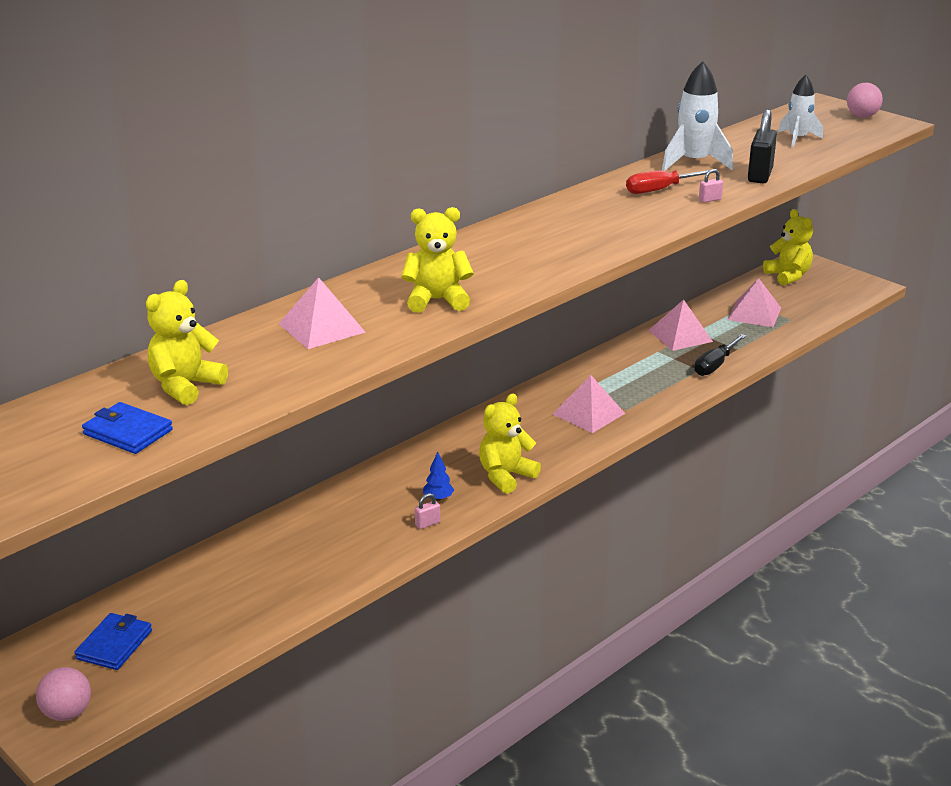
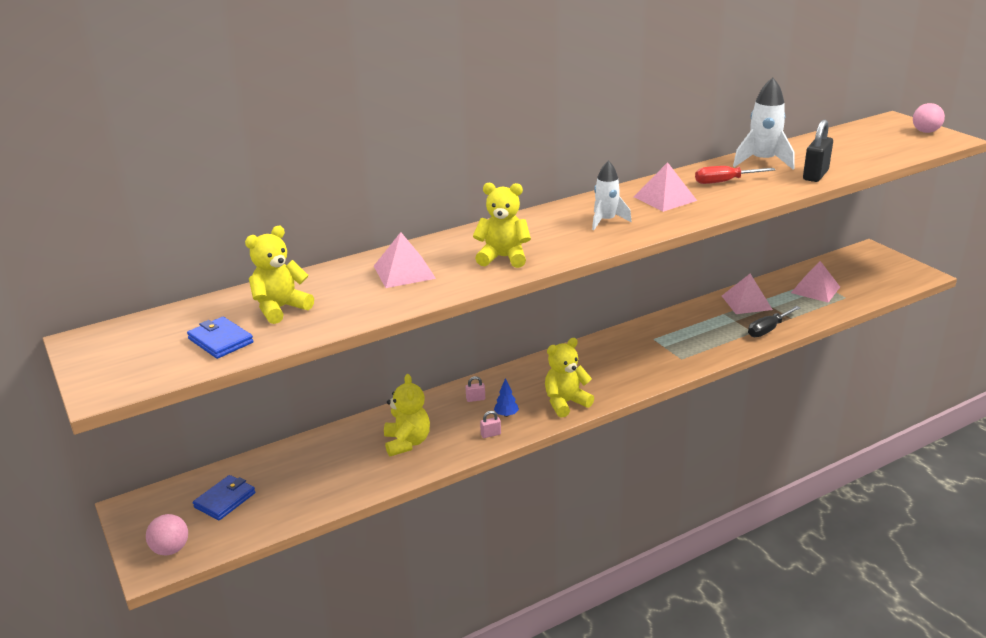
camera: 15 degrees right, 0 degrees up
pink pyramid [552,375,625,433] -> pink pyramid moved to [634,162,697,212]
pink padlock [699,169,723,203] -> pink padlock moved to [466,376,485,402]
yellow teddy bear [763,209,813,286] -> yellow teddy bear moved to [384,374,430,456]
white rocket [778,75,823,148] -> white rocket moved to [592,161,632,230]

